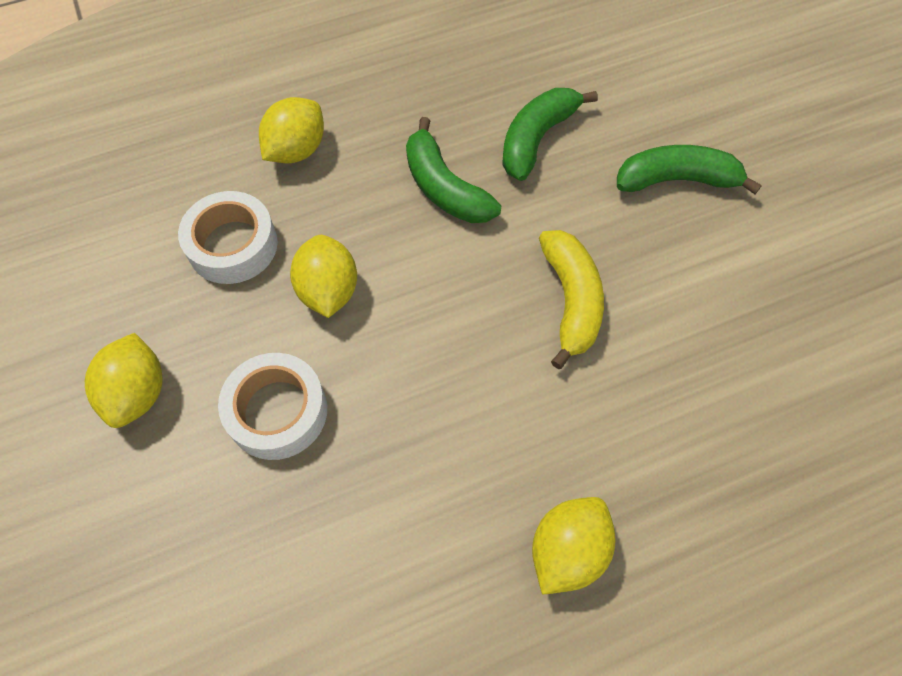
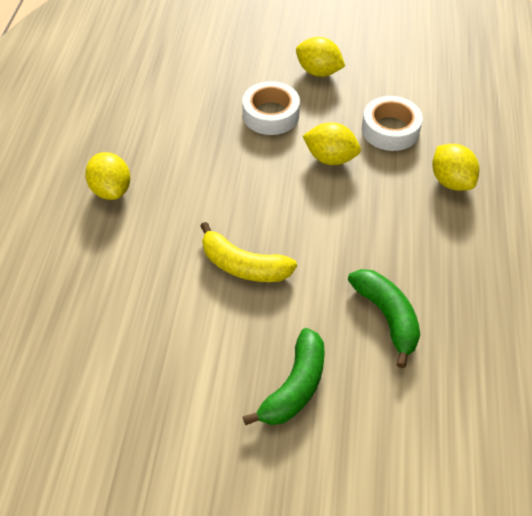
camera: 120 degrees right, 10 degrees down
green banana [406,117,501,223] -> none

